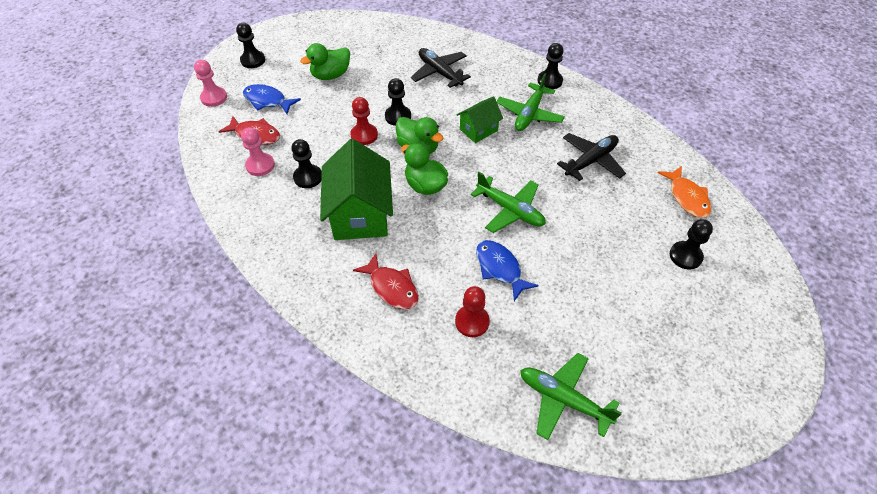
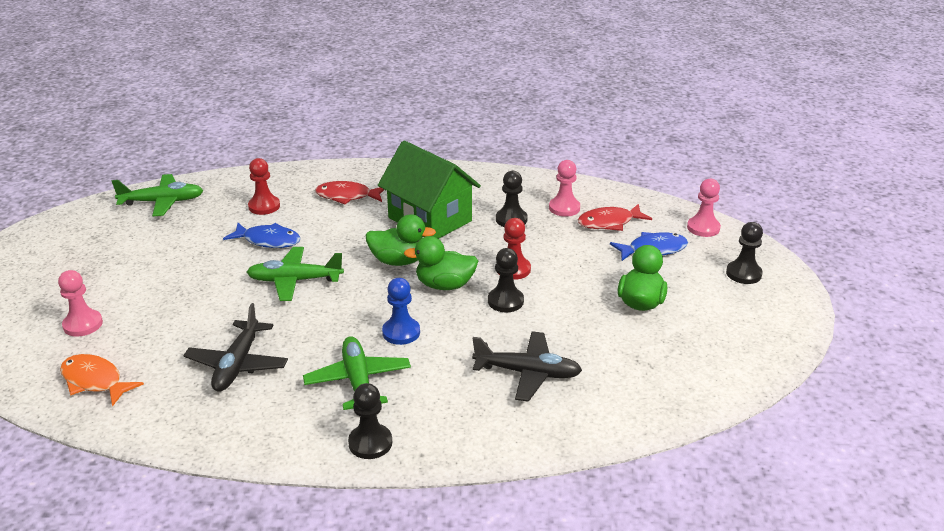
camera: 140 degrees right, 20 degrees down
green house [457,96,503,143] -> blue pawn [382,278,420,345]
black pawn [670,219,713,270] -> pink pawn [58,270,103,337]

